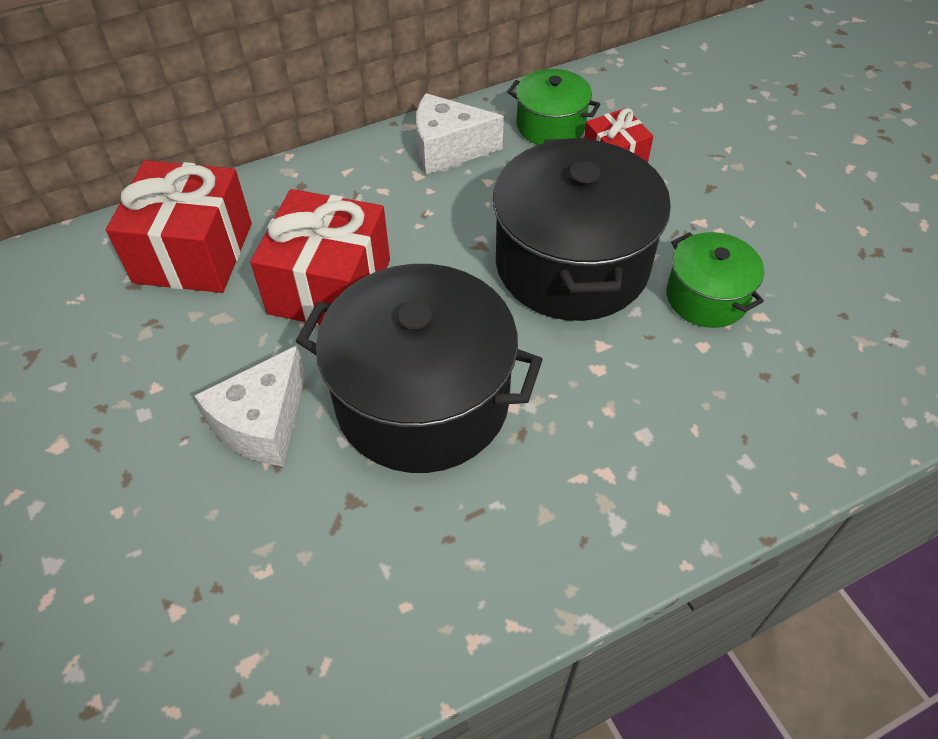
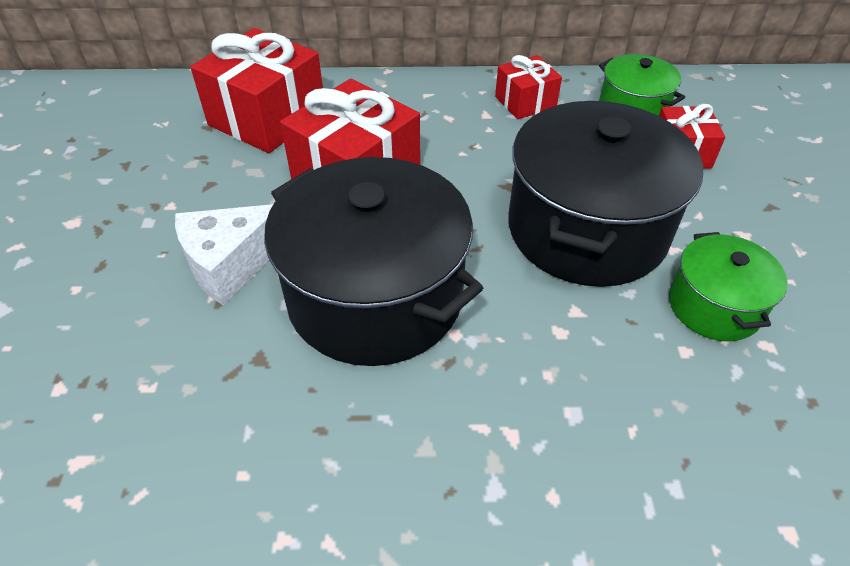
camera: 25 degrees right, 5 degrees down
white cheese [416,93,504,174] -> red gift [495,55,562,119]

